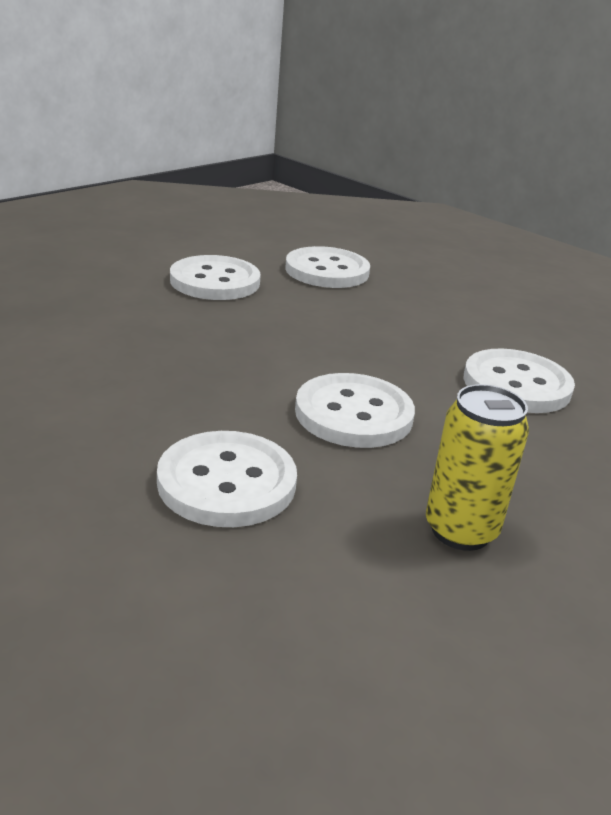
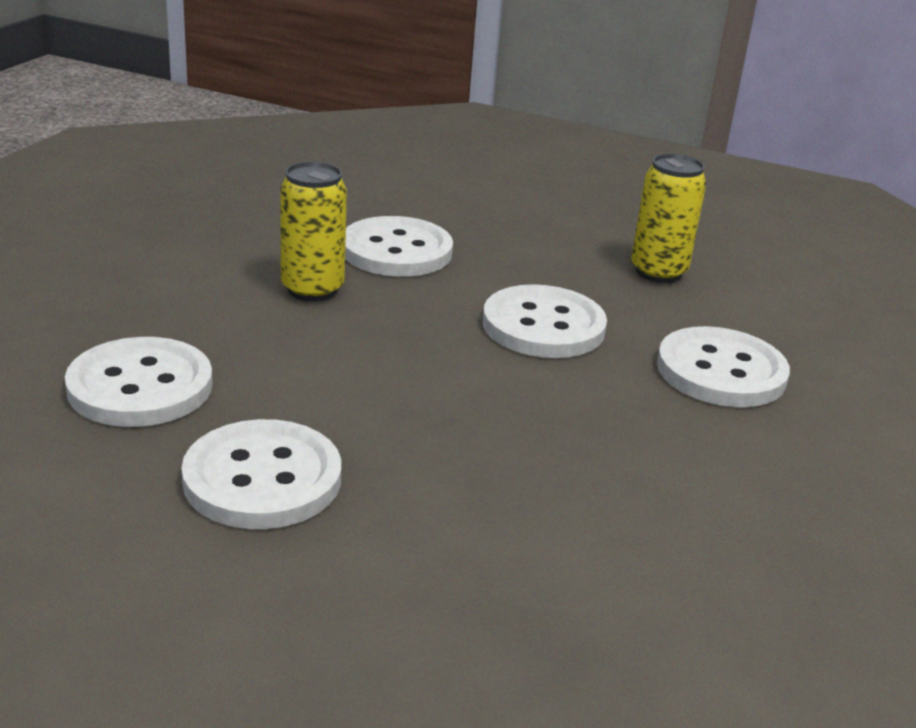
camera: 110 degrees left, 0 degrees up
none -> yellow can [280,161,347,302]

